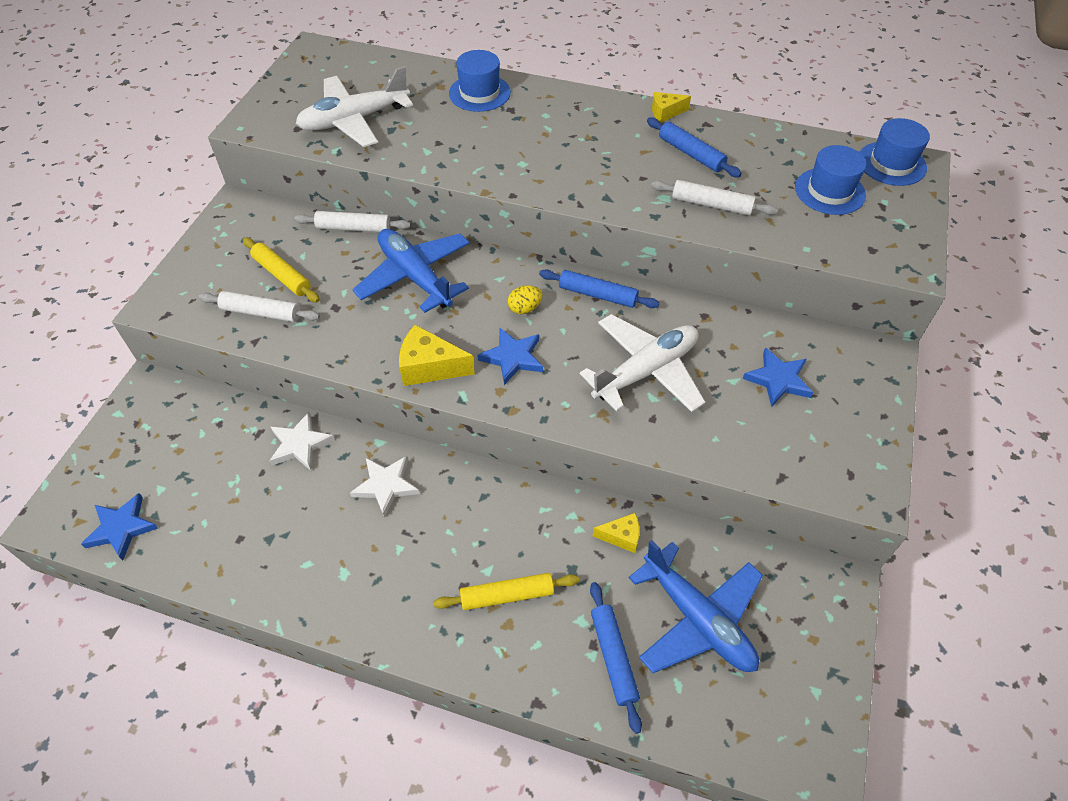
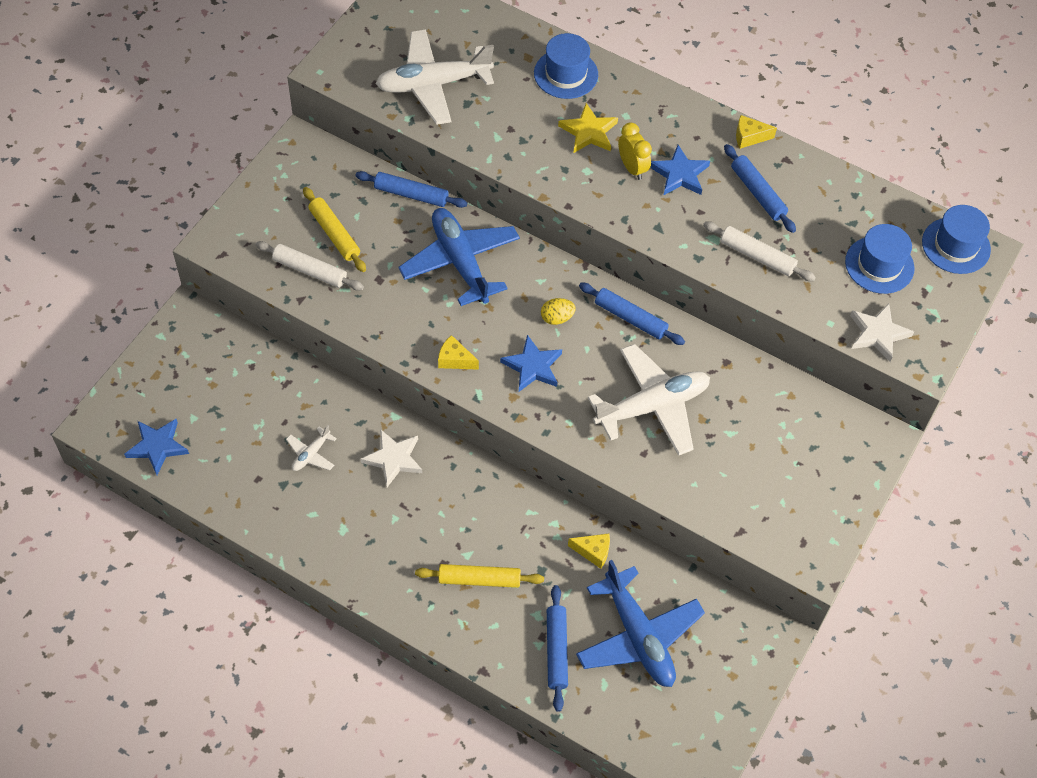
camera: 10 degrees right, 5 degrees up
white star [269,412,335,470] -> white star moved to [850,304,914,362]
white rolling pin [294,211,411,232] -> blue rolling pin [355,171,467,208]
yellow cheese [399,325,475,386] -> yellow cheese [438,335,479,370], size x0.61
blue star [743,347,813,407] -> blue star moved to [650,145,710,196]
none -> white plane [286,425,337,471]
none -> yellow star [558,103,618,153]
none -> yellow clock [618,122,652,180]

